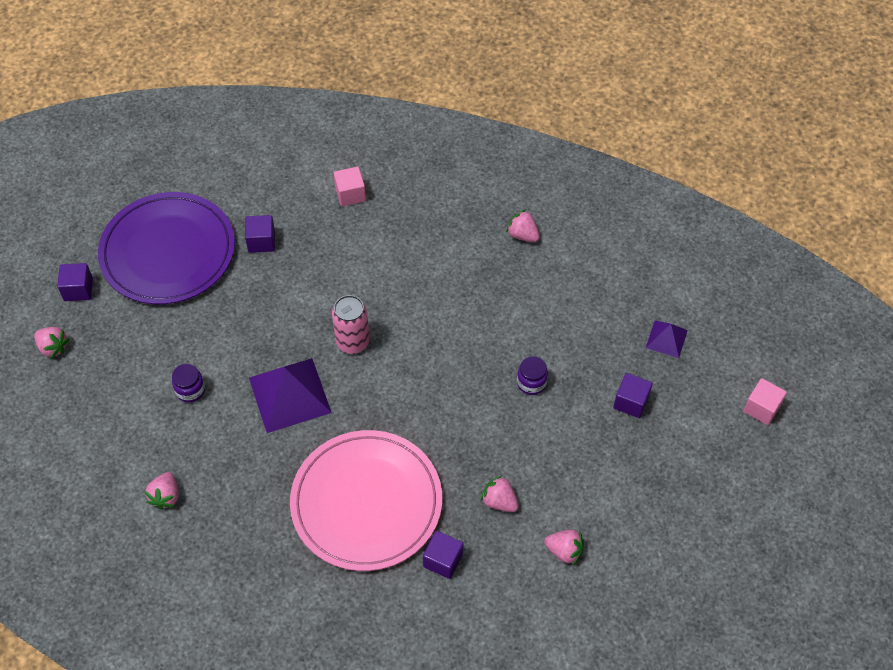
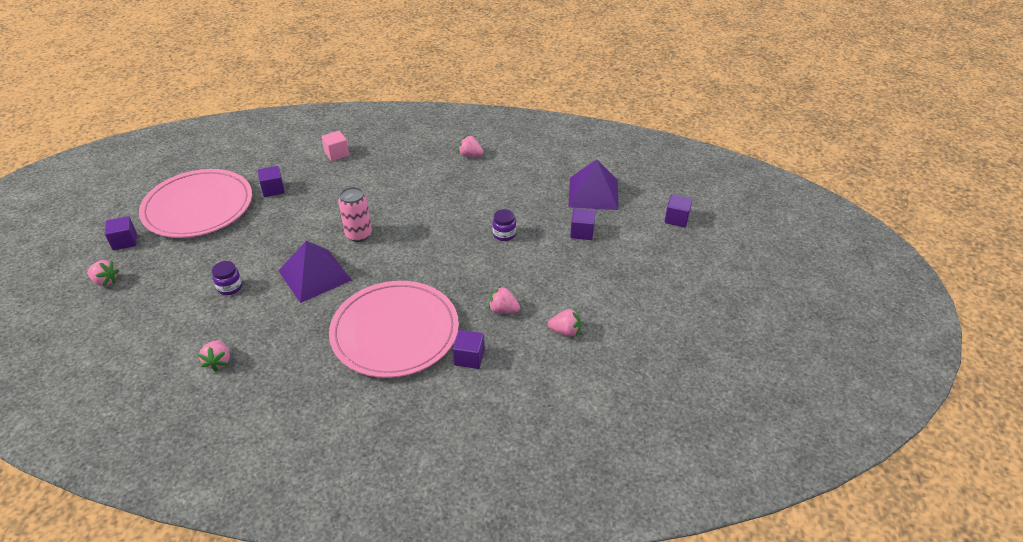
camera: 15 degrees left, 15 degrees down
purple plate [98,192,235,304] -> pink plate [139,169,252,238]
purple pyramid [646,321,688,358] -> purple pyramid [568,159,618,210], size x1.89
pink cube [743,378,787,425] -> purple cube [664,194,693,227]

